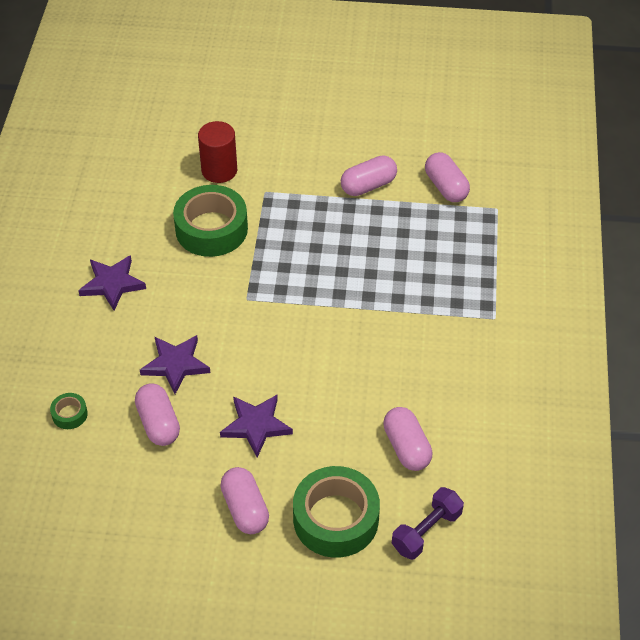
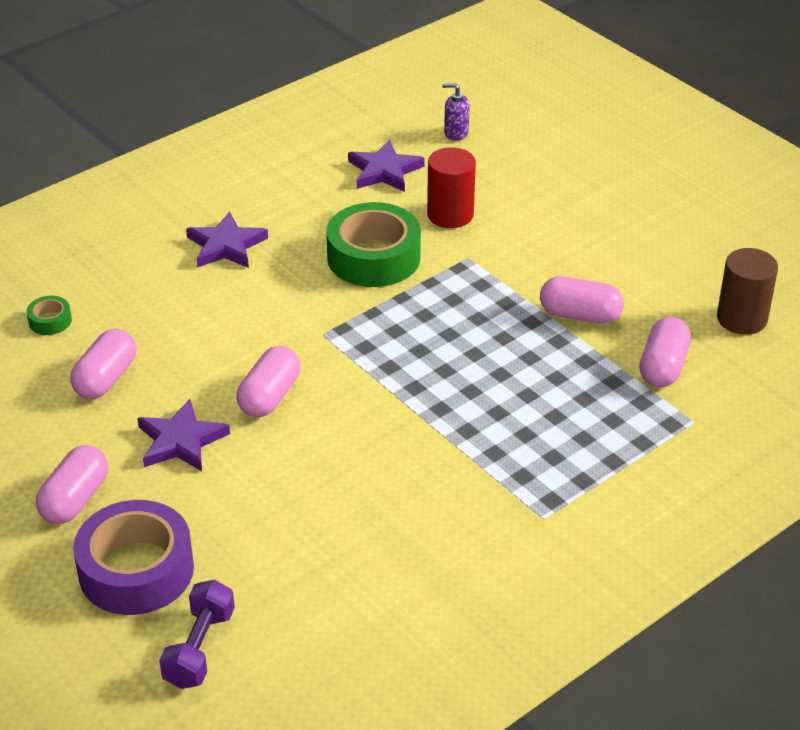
camera: 45 degrees right, 10 degrees down
purple star [140,335,211,394] -> purple star moved to [348,140,425,192]
green tape [293,466,380,558] -> purple tape [73,500,194,615]
pink capsule [383,407,432,471] -> pink capsule moved to [237,346,300,417]
purple dumbbell [392,487,464,560] -> purple dumbbell turned 75 degrees counterclockwise [159,579,235,689]
none -> purple soap dispenser [442,83,470,141]
none -> brown cylinder [717,248,778,335]

